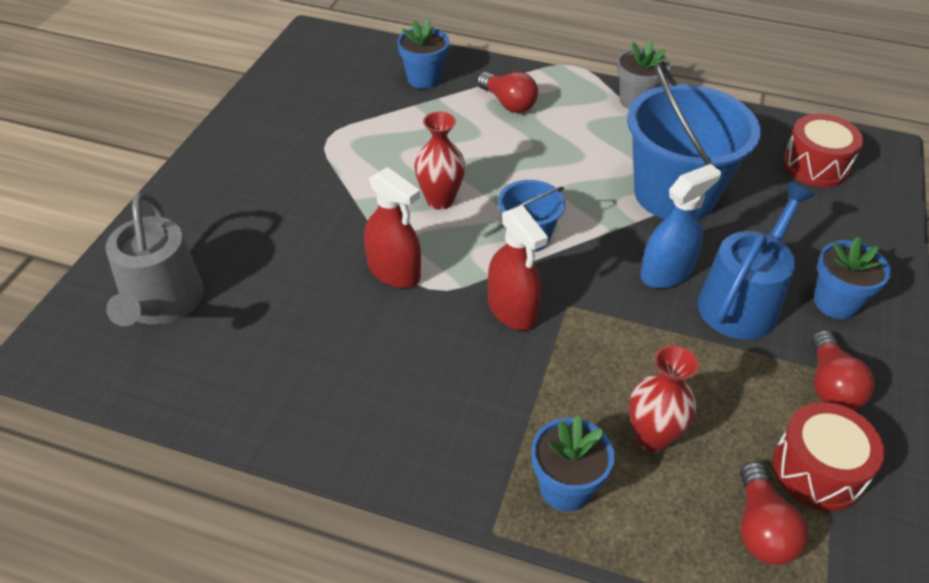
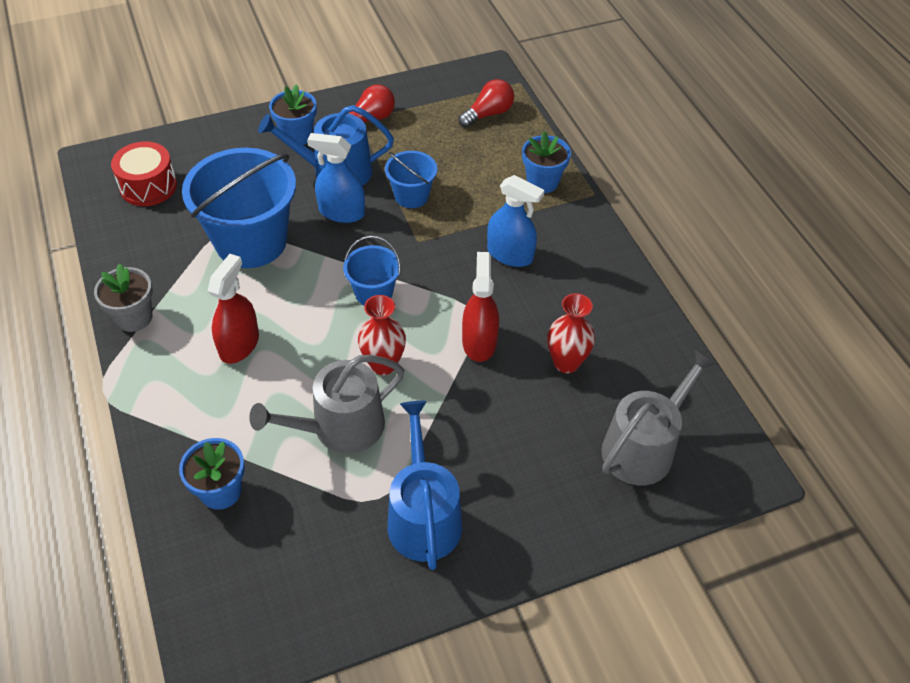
camera: 130 degrees left, 5 degrees up
red light bulb [477,72,538,113] -> none
red spray bottle [488,206,548,330] -> red spray bottle moved to [208,254,259,364]
red vase [629,345,699,452] -> red vase moved to [547,293,595,373]
red drum [772,402,885,511] -> none
none -> grey watering can [249,355,404,454]
none -> blue bucket [385,151,437,208]
none -> blue watering can [388,401,462,570]
none -> blue spray bottle [487,175,544,267]

